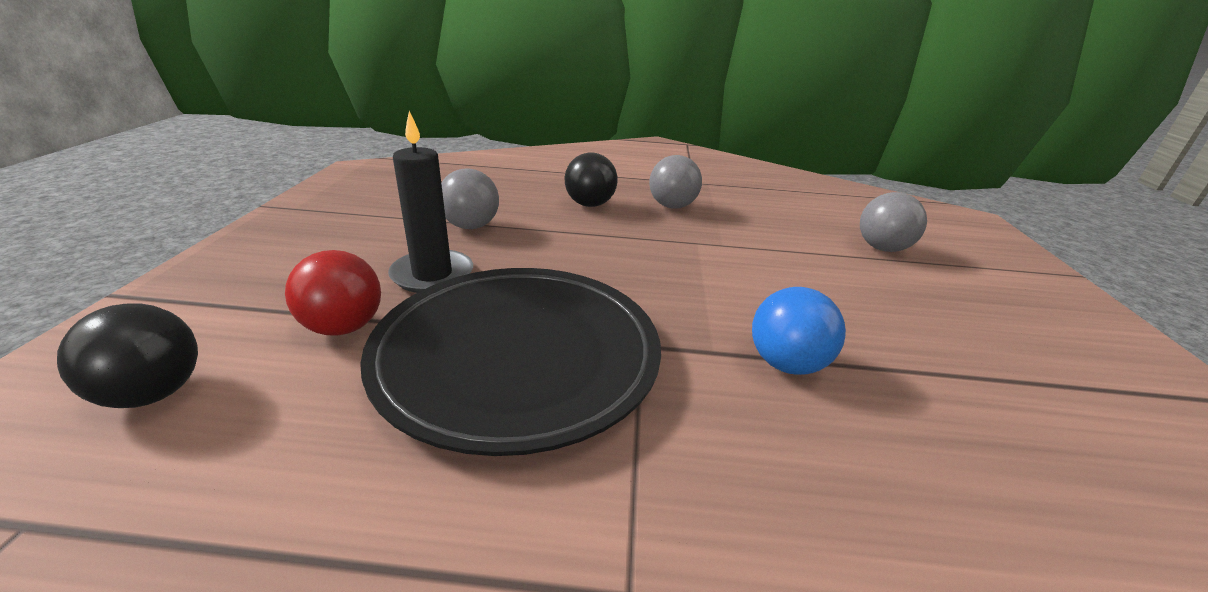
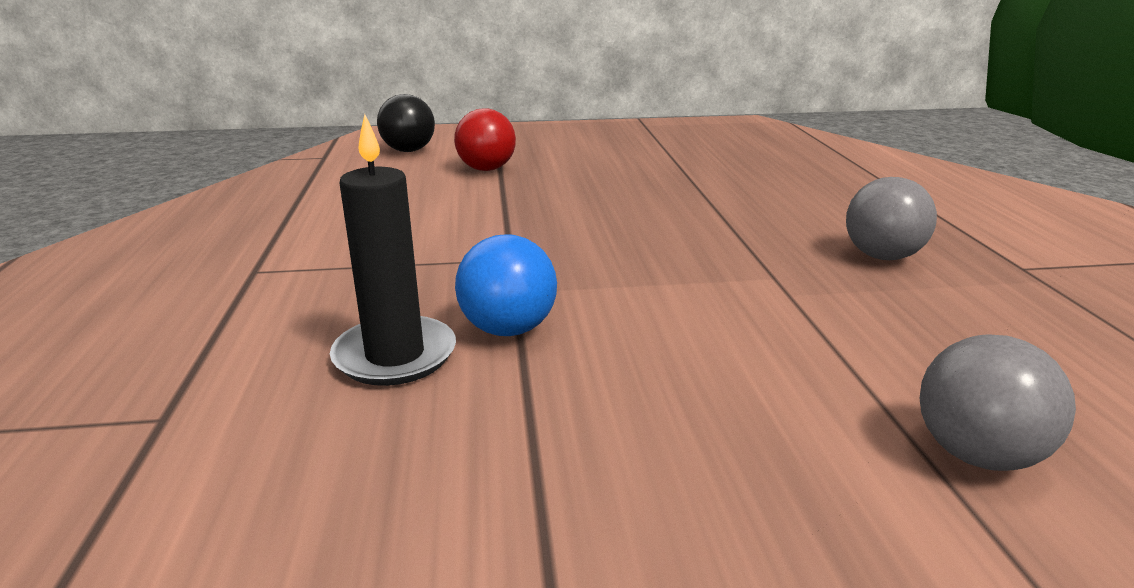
camera: 80 degrees right, 5 degrees down
black plate [360,268,661,456] -> none
black candle [388,111,473,293] -> black candle moved to [330,114,456,386]
grey ball [441,168,499,229] -> none
black ball [565,153,618,207] -> none

